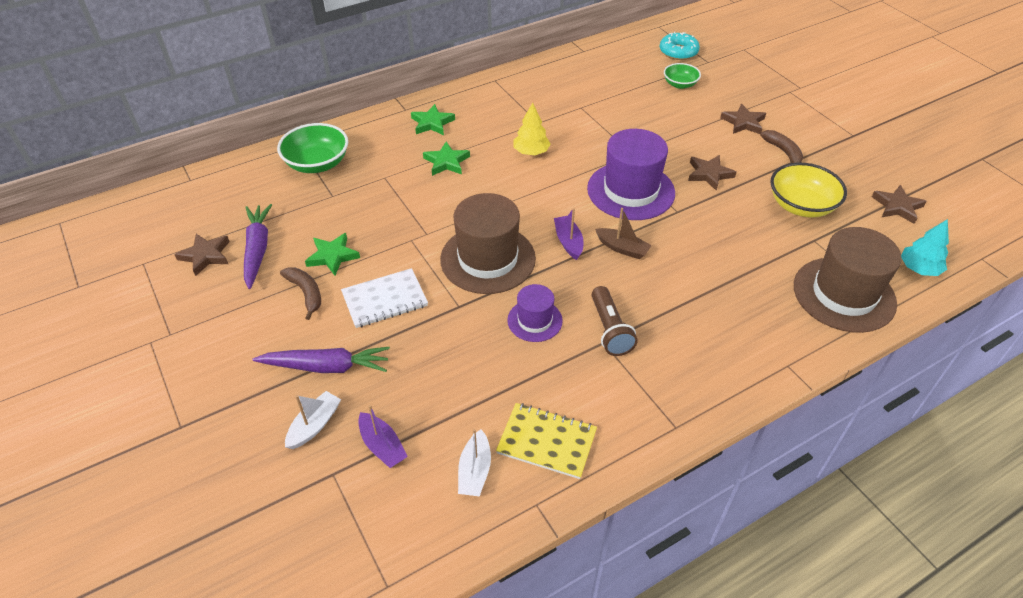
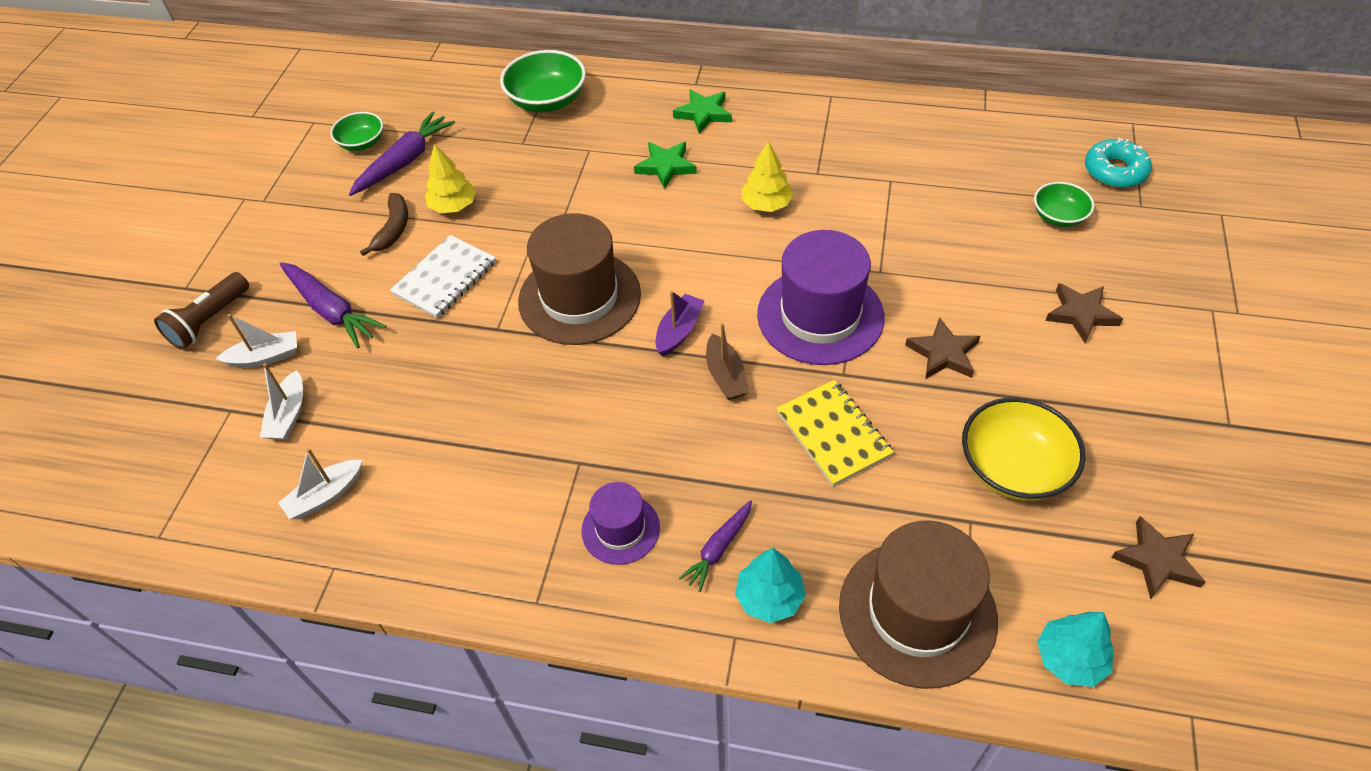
camera: 45 degrees right, 5 degrees up
brown star [174,234,230,276] -> green bowl [330,112,383,151]
green star [305,233,360,275] -> yellow tree [425,144,476,213]
white notebook [341,268,428,328] -> white notebook turned 75 degrees counterclockwise [390,235,496,318]
purple boat [358,405,408,468] -> white boat [260,363,303,440]
yellow notebook [496,403,597,479] -> yellow notebook moved to [776,380,894,486]
purple hat [507,284,563,342] -> purple hat moved to [581,482,660,565]
brown flashlight [592,286,638,356] -> brown flashlight moved to [154,272,249,349]
brown banana [760,130,803,163] -> none
none -> purple carrot [679,500,752,592]
none -> turquoise tree [735,548,806,623]

